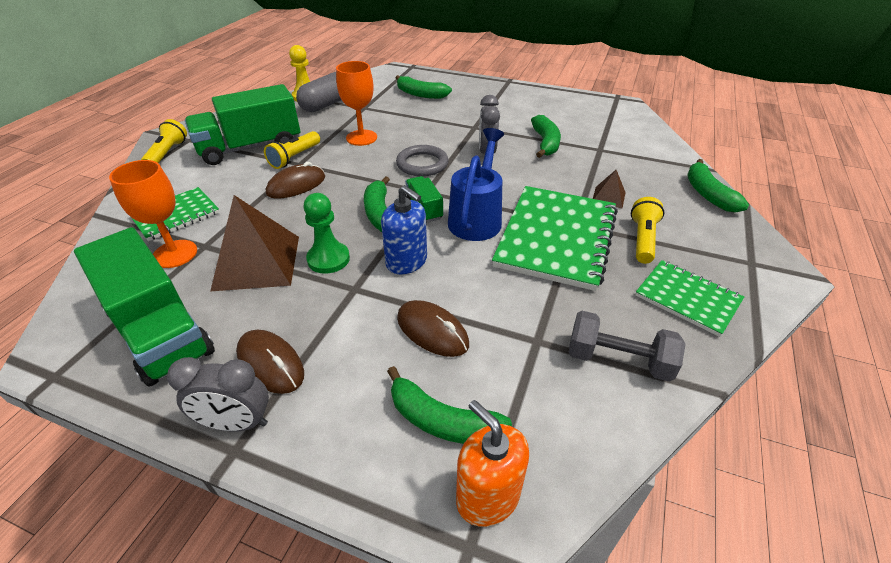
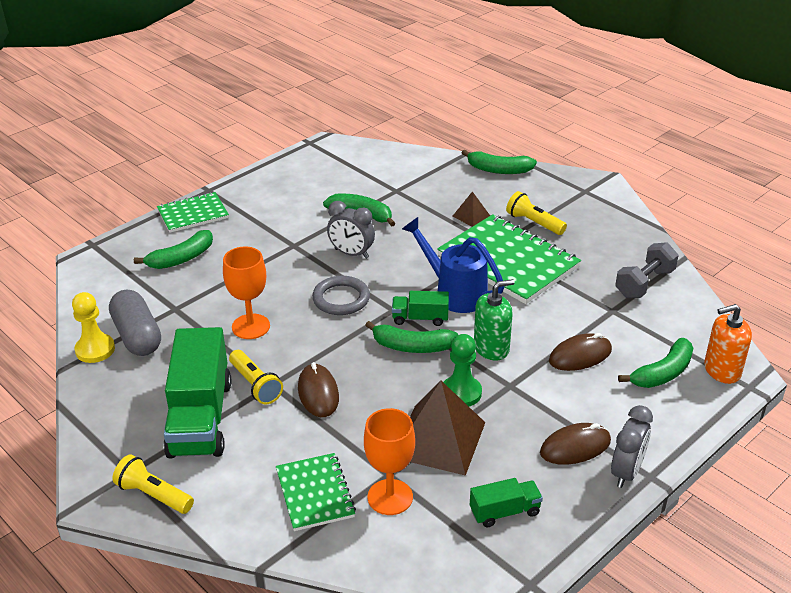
camera: 65 degrees left, 5 degrees down
green truck [74,227,215,387] -> green truck [470,478,543,527], size x0.48
blue soap dispenser [381,185,427,274] -> green soap dispenser [474,279,515,361]
green notebook [635,260,744,337] -> green notebook moved to [157,192,229,233]

